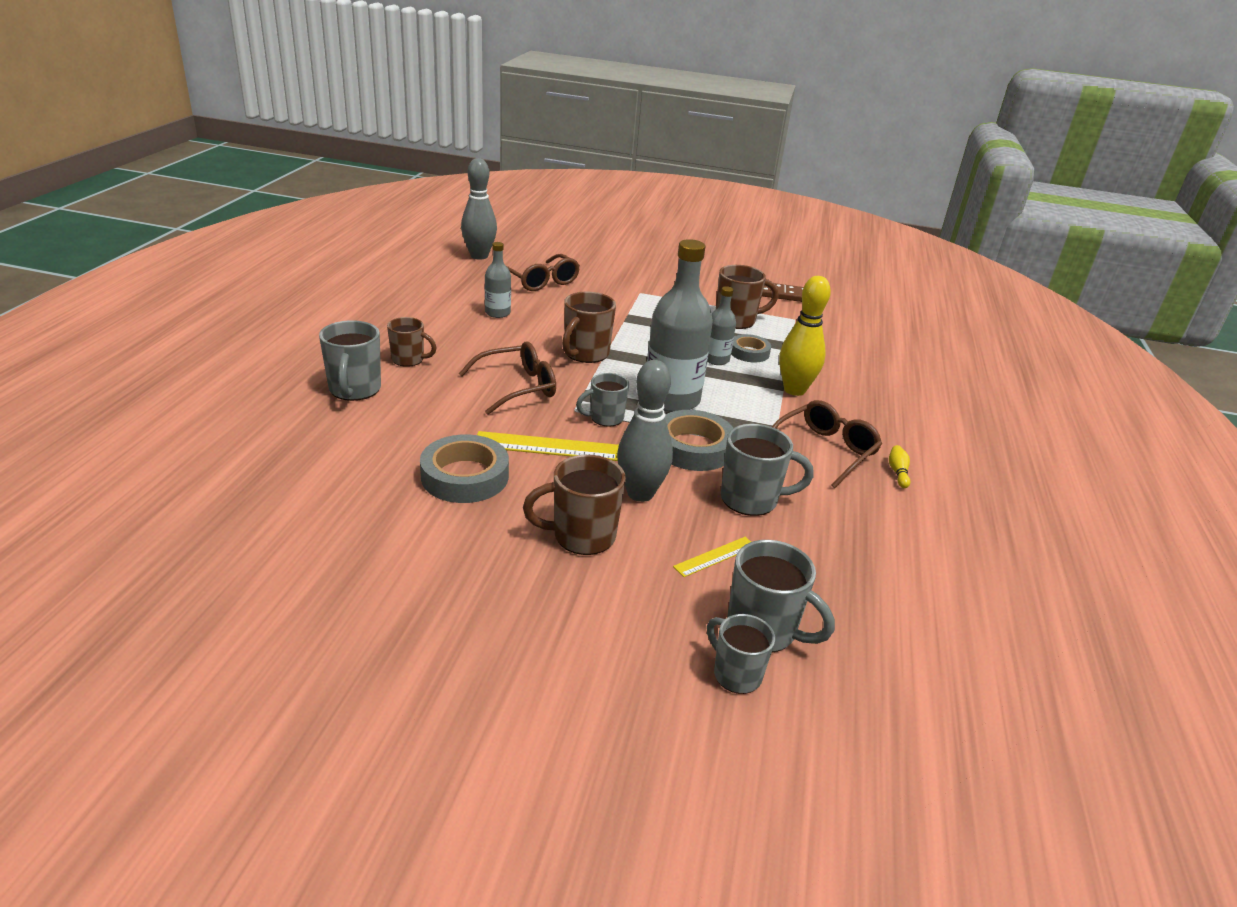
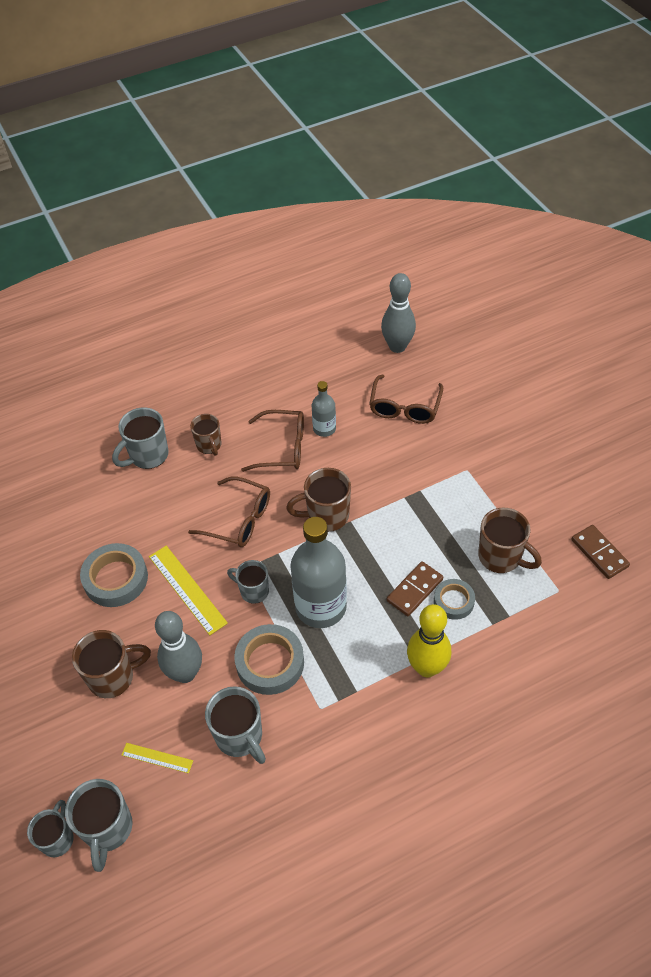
camera: 55 degrees right, 20 degrees up
brown mug [523,455,626,555] -> brown mug turned 120 degrees clockwise [72,630,151,698]
grey bottle [707,286,736,365] -> brown domino [387,561,443,616]
brown glasses [772,400,882,488] -> brown glasses moved to [241,410,304,472]
yellow bowling pin [889,445,910,488] -> none

